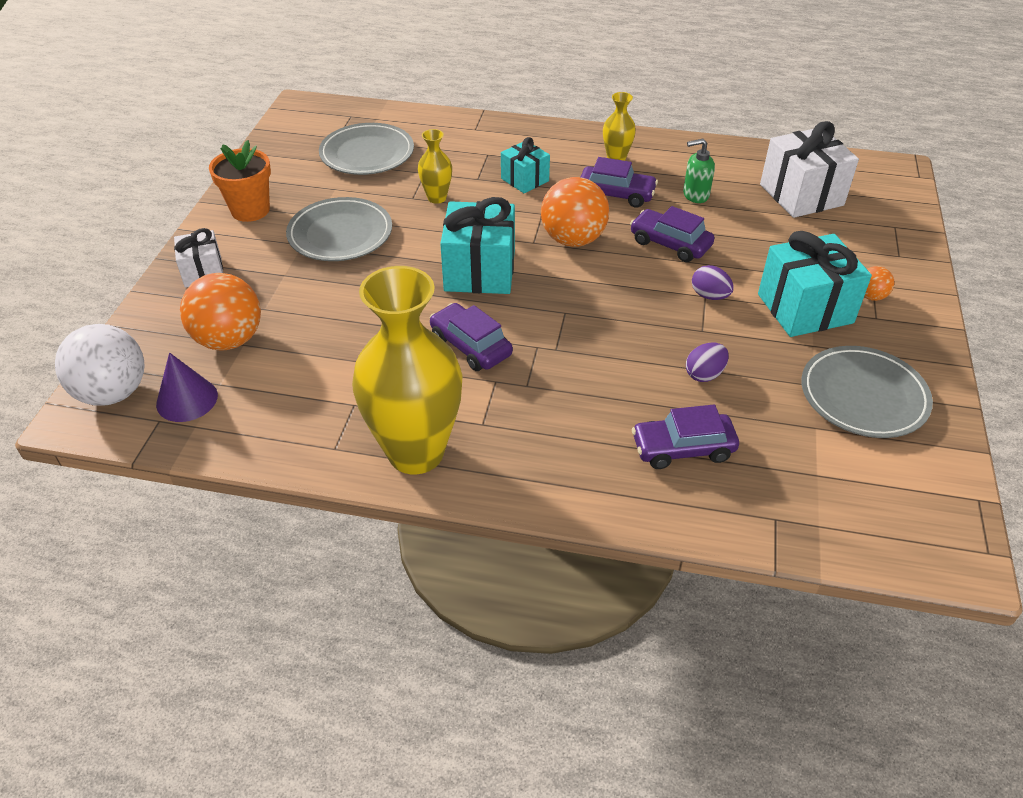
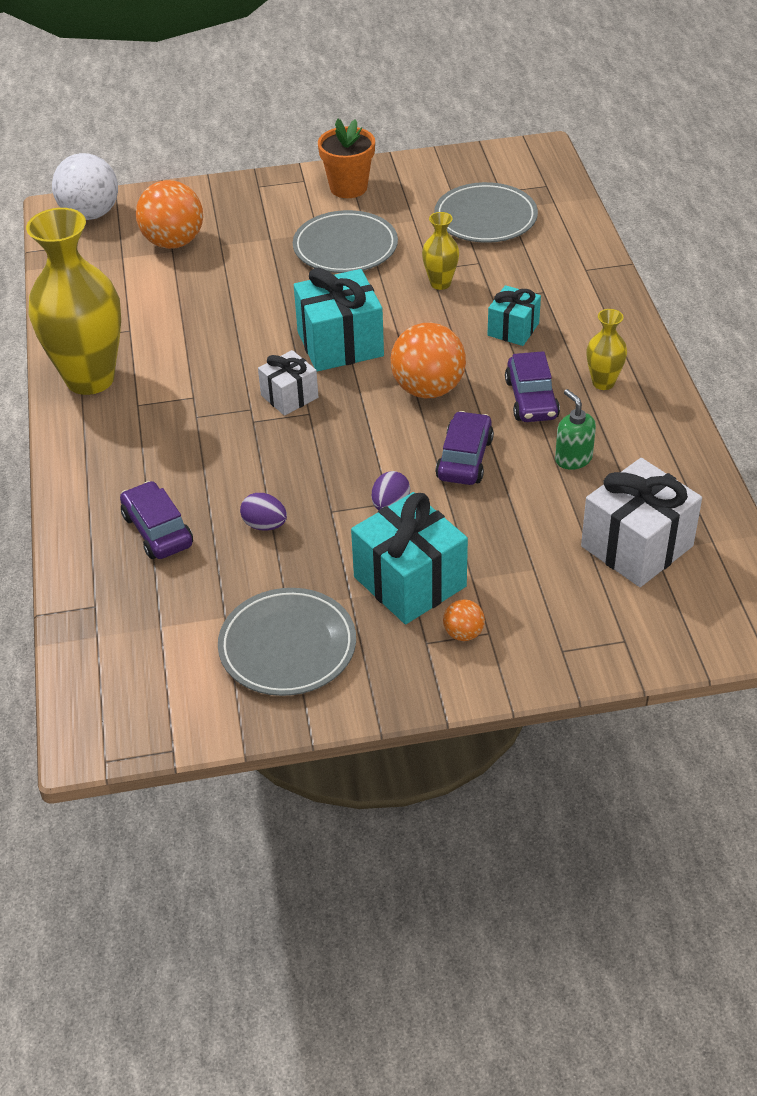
camera: 70 degrees right, 0 degrees up
purple cone [156,353,218,422] -> none
white gift [174,228,223,288] -> white gift moved to [258,350,318,416]
purple car [430,303,513,371] -> none

